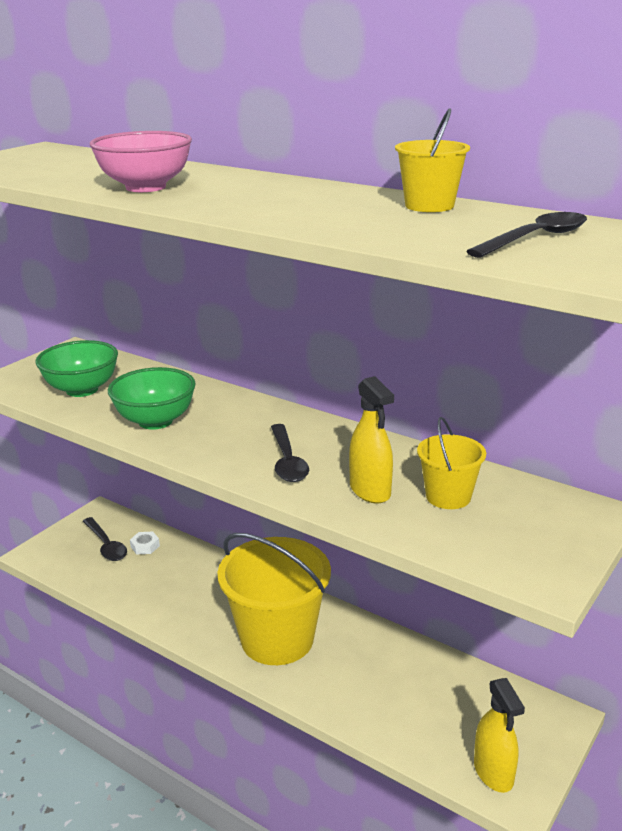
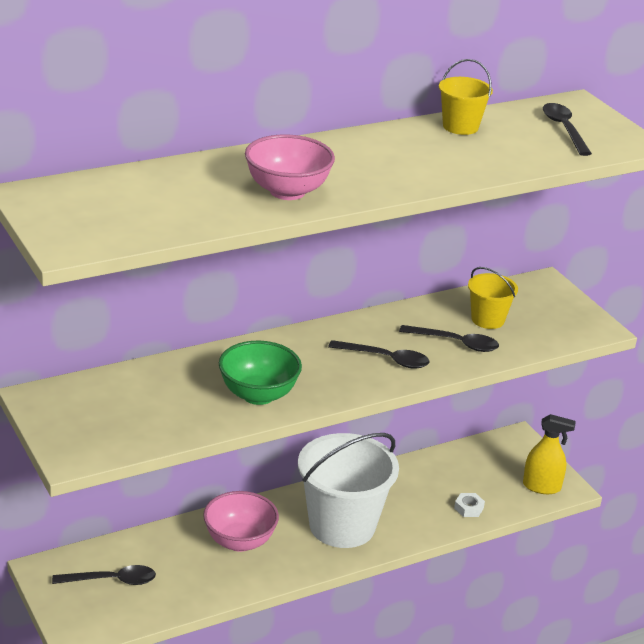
camera: 65 degrees left, 5 degrees up
green bowl [35,340,118,397] -> none
white nut [130,532,160,555] -> white nut moved to [454,493,485,517]
yellow bucket [217,533,331,665] -> white bucket [298,433,399,548]
yellow spray bottle [349,376,394,503] -> black spoon [399,325,499,352]
none -> pink bowl [203,491,279,552]

